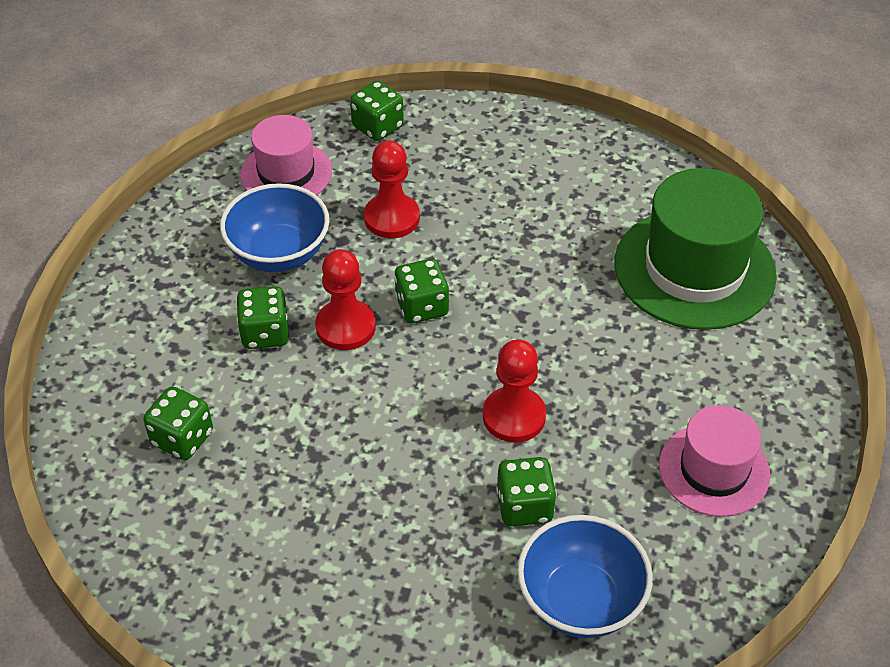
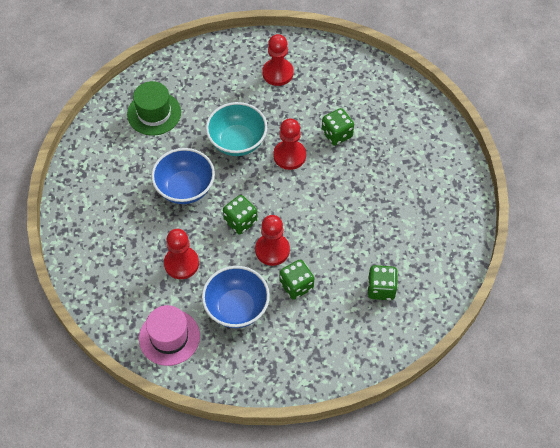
camera: 115 degrees left, 10 degrees up
green dice [350,81,404,141] -> none
blue bowl [517,515,653,638] -> blue bowl moved to [151,148,215,204]
green hat [614,168,777,330] -> green hat [127,81,181,136], size x0.61
pink hat [659,405,770,517] -> red pawn [262,34,294,86]
none -> turquoise bowl [206,102,268,156]

